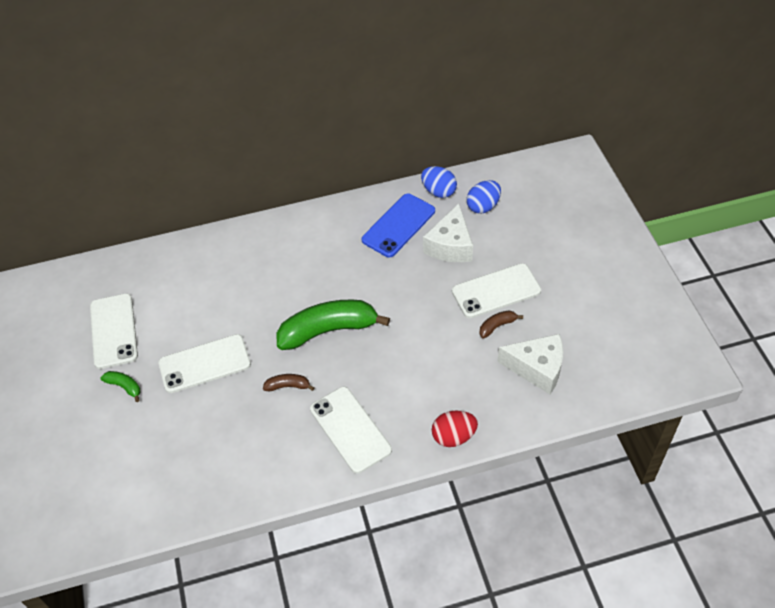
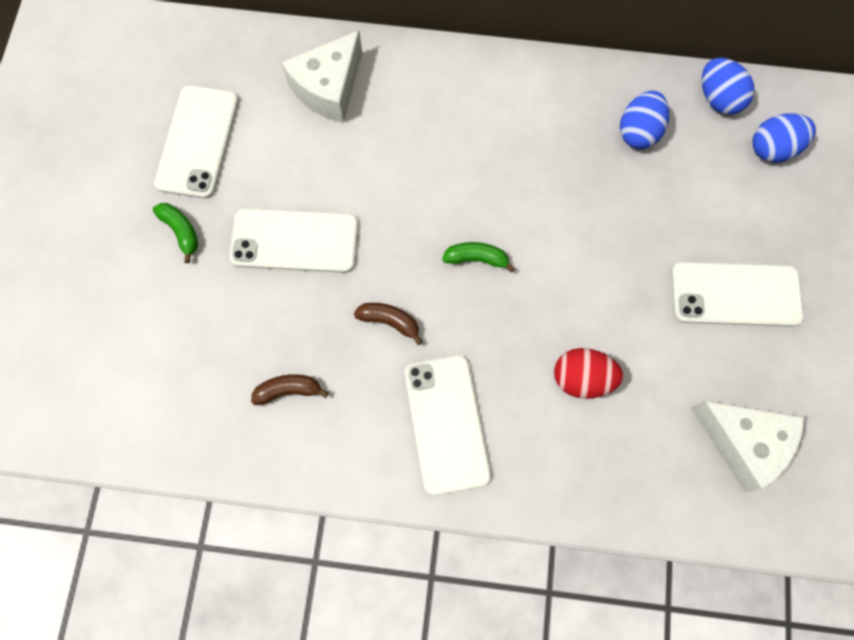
camera: 20 degrees right, 20 degrees up
green banana [277,300,390,350] -> green banana [442,242,515,273], size x0.43
blue phone [362,194,435,258] -> blue egg [620,91,669,149]
white cheese [423,203,473,262] -> white cheese moved to [281,30,362,123]
red egg [432,411,478,447] -> red egg moved to [554,348,623,399]
brown banana [479,311,523,338] -> brown banana moved to [251,374,329,405]

